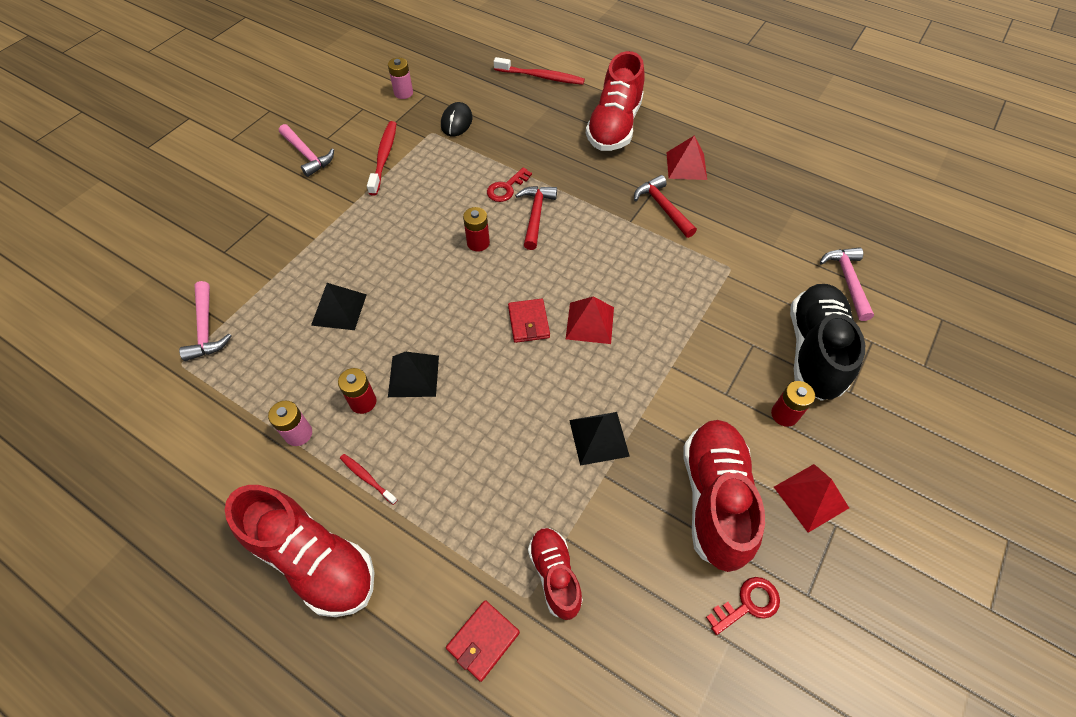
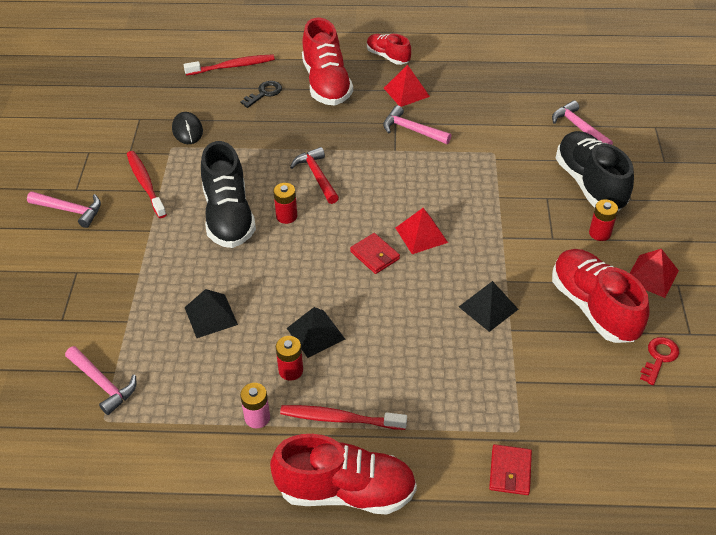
camera: 30 degrees left, 10 degrees down
red toothbrush [340,454,397,505] -> red toothbrush [280,405,407,430], size x1.83
pink battery [388,58,413,99] -> none
red key [487,167,532,202] -> none
red shoe [528,528,583,620] -> red shoe moved to [367,34,411,65]
red hammer [634,175,697,238] -> pink hammer [383,105,451,144]
none -> black shoe [201,141,256,248]
none -> black key [240,81,282,108]

